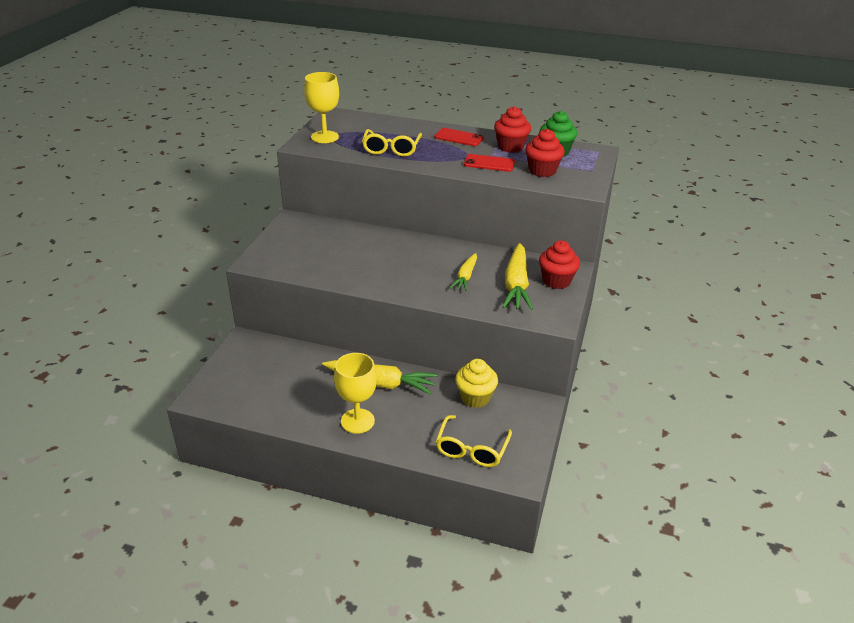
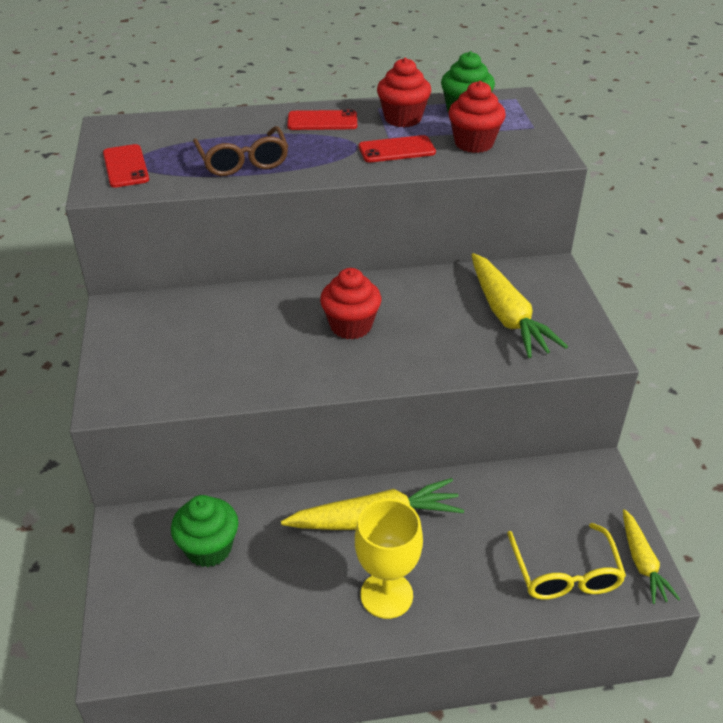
camera: 25 degrees left, 5 degrees up
yellow goblet [304,72,339,143] -> red phone [103,144,149,188]
yellow glasses [362,129,422,157] -> brown glasses [193,126,288,176]
yellow carrot [450,253,477,291] -> yellow carrot moved to [623,509,680,604]
yellow cupcake [455,359,498,408] -> none
red cupcake [539,240,580,289] -> red cupcake moved to [320,268,381,340]
none -> green cupcake [171,495,238,567]

